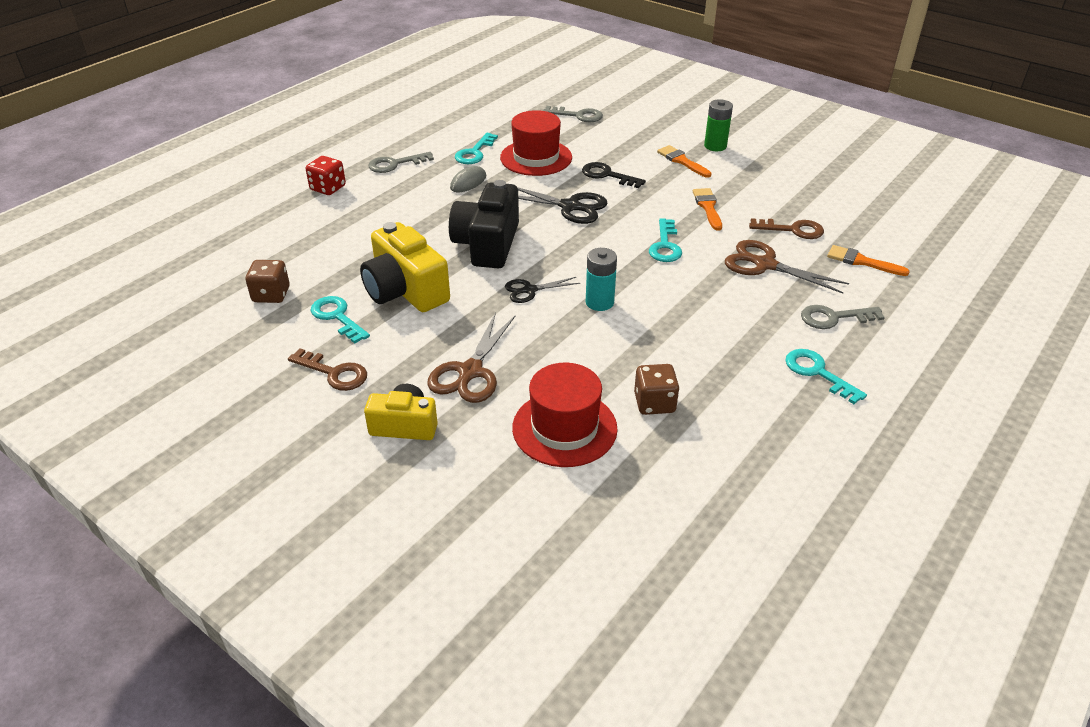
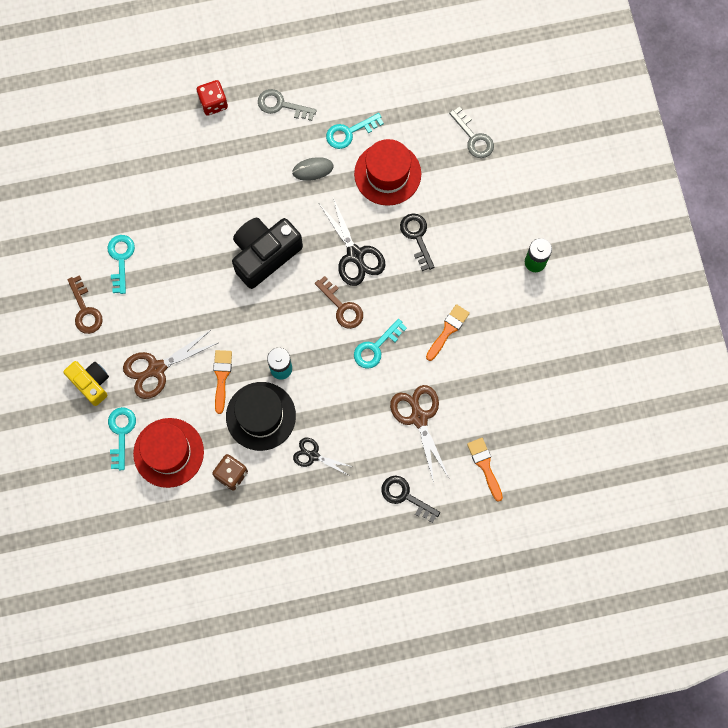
camera: 40 degrees right, 35 degrees up
brown dice [246,260,290,303] -> none
yellow camera [360,222,450,312] -> none
black scissors [505,277,580,303] -> black scissors moved to [293,438,352,475]
orange brush [657,145,711,178] -> orange brush moved to [213,350,232,414]
brown key [749,218,824,239] -> brown key moved to [315,276,363,329]
turquoise key [785,349,867,404] -> turquoise key moved to [108,407,136,470]
grey key [801,305,885,329] -> black key [382,476,440,523]
none -> black hat [226,382,296,451]

